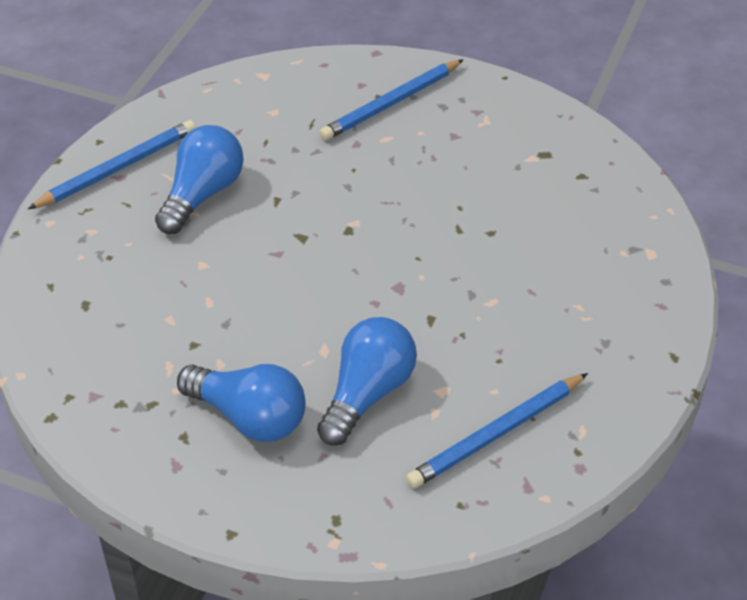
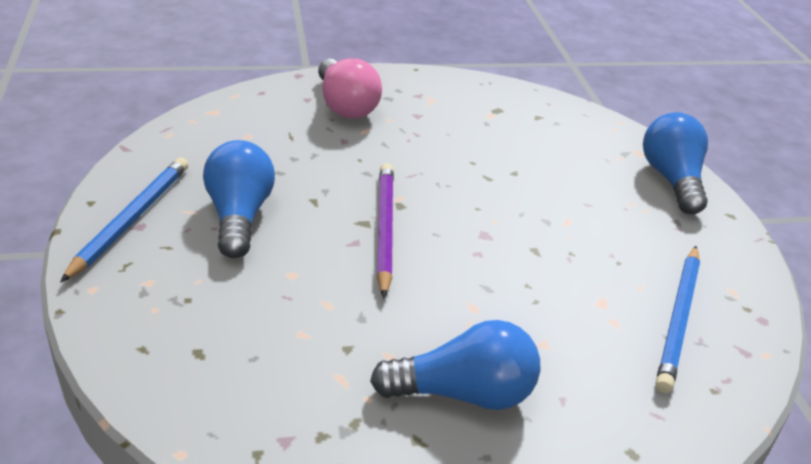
camera: 35 degrees left, 10 degrees down
blue light bulb [317,317,417,446] -> blue light bulb moved to [643,112,708,214]
blue pencil [319,59,464,141] -> pink light bulb [318,58,382,119]
none -> purple pencil [377,163,394,298]

